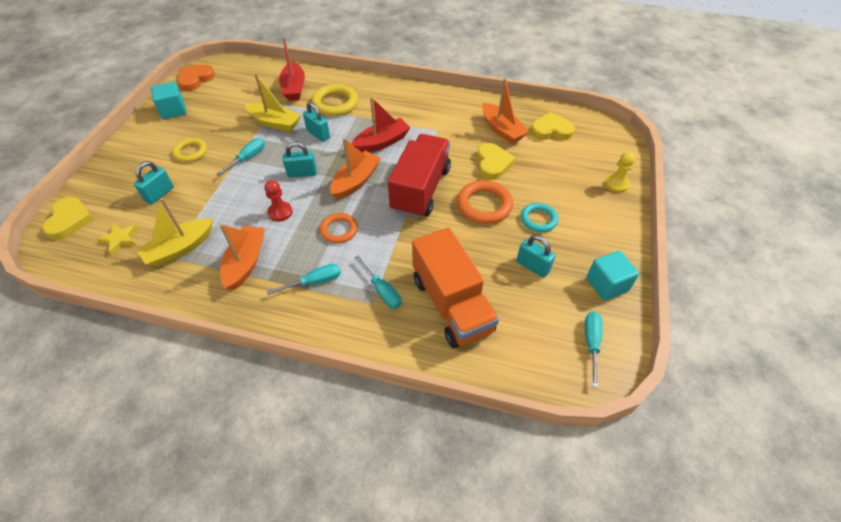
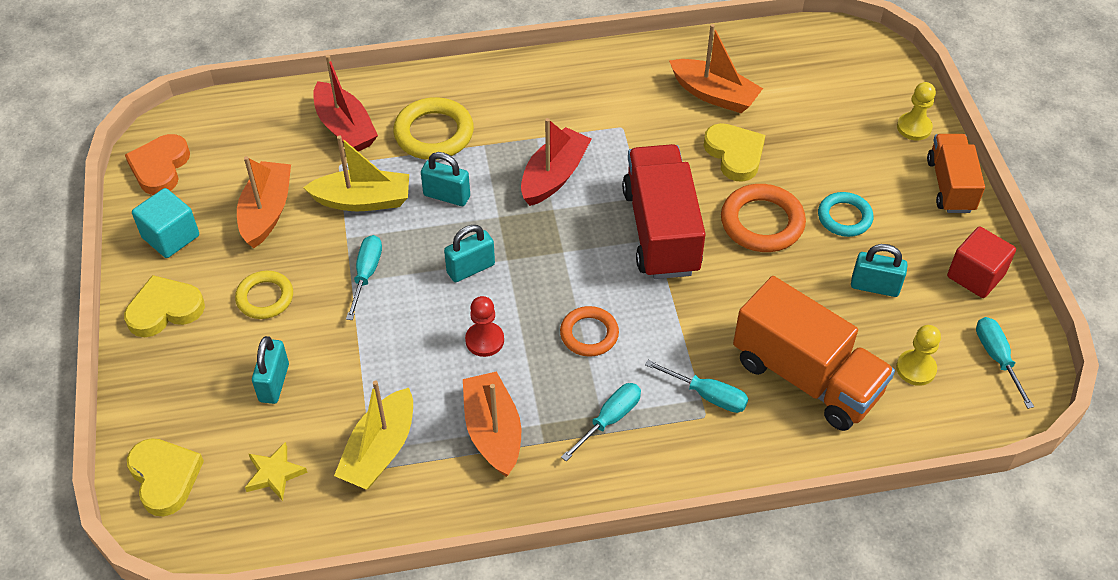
camera: 25 degrees left, 0 degrees up
orange boat [330,138,381,200] -> orange boat moved to [237,156,291,248]
yellow heart [530,112,575,140] -> yellow heart moved to [124,275,205,337]
turquoise cube [586,251,639,301] -> red cube [947,227,1016,298]
none -> yellow pawn [896,325,941,386]
none -> orange truck [927,134,985,213]

